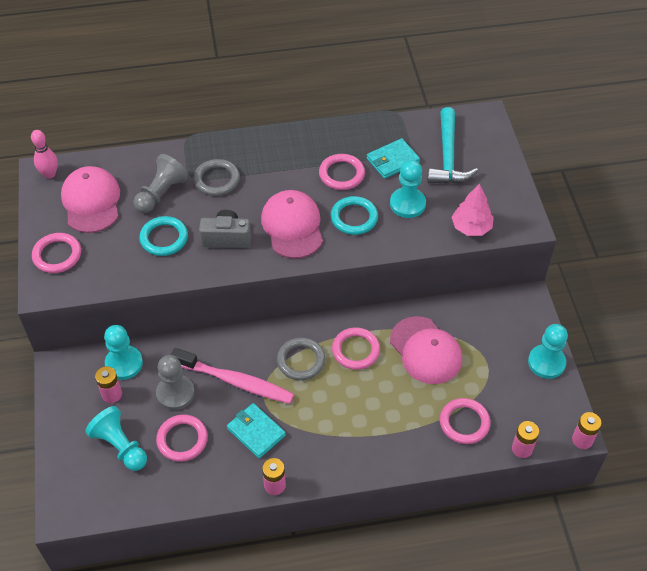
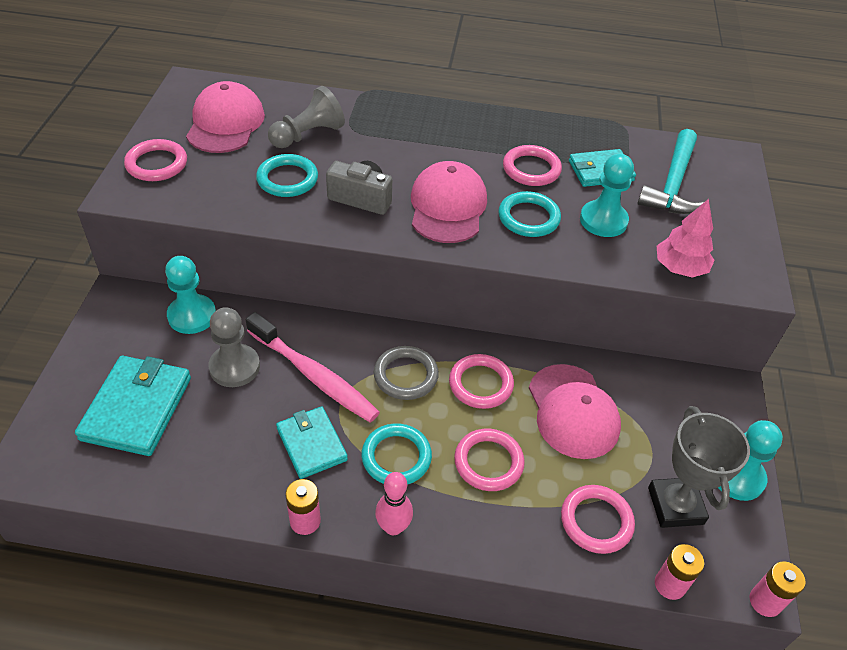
camera: 15 degrees right, 5 degrees down
pink bowling pin [31,130,58,179] -> pink bowling pin moved to [375,472,413,535]
turquoise pawn [85,406,147,471] -> turquoise wallet [75,356,191,456]
pink battery [95,366,122,403] -> none
pink ring [156,415,208,462] -> pink ring moved to [454,429,525,491]
grey ring [194,159,240,196] -> none
none -> turquoise ring [361,423,432,485]
none -> grey trophy [648,406,750,528]

